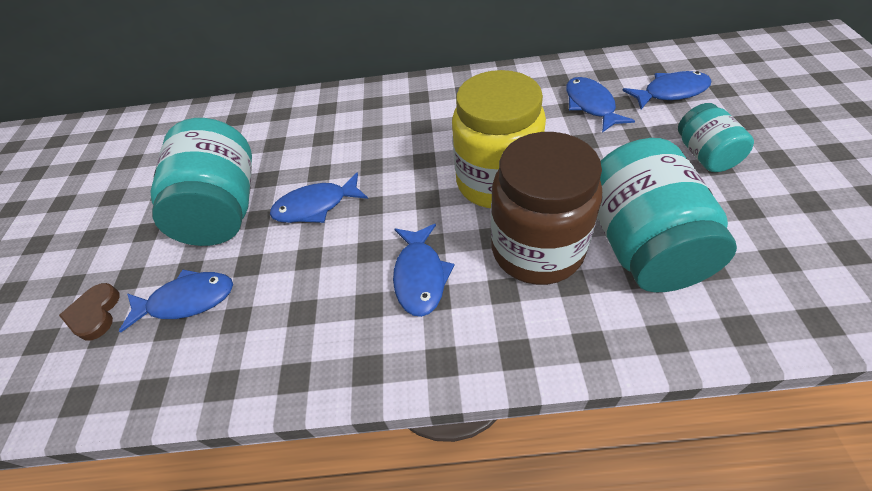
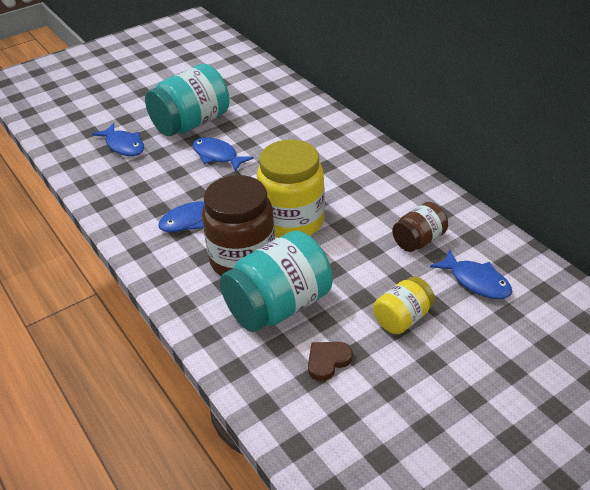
camera: 55 degrees right, 10 degrees down
brown heart [59,283,120,341] -> brown heart moved to [308,342,353,381]
blue fish [566,77,635,133] -> brown jar [392,202,448,252]
turquoise jar [678,103,754,172] -> yellow jar [373,276,435,334]

